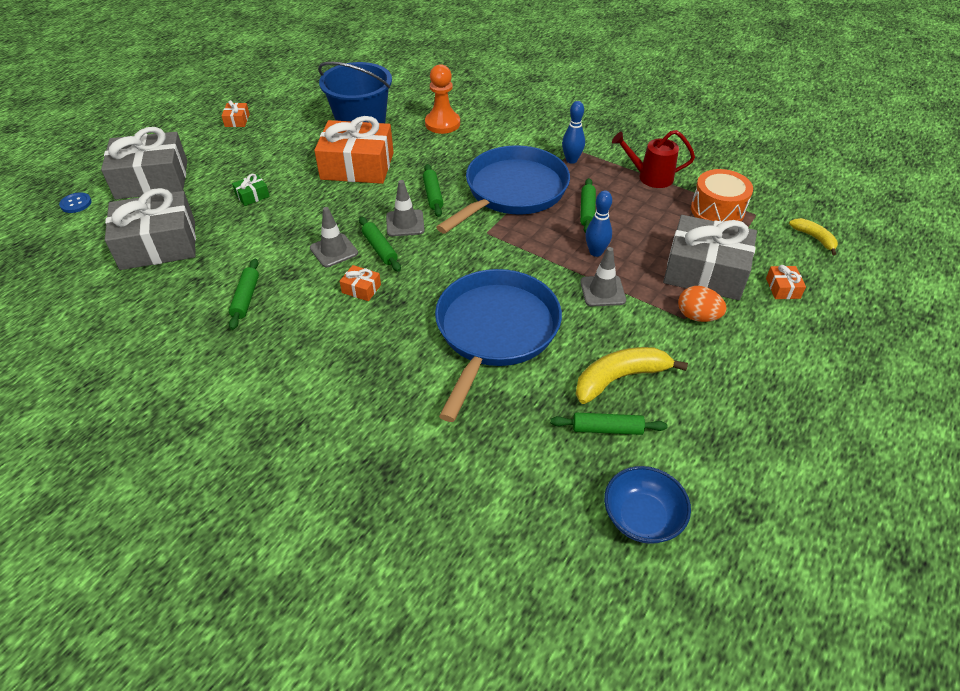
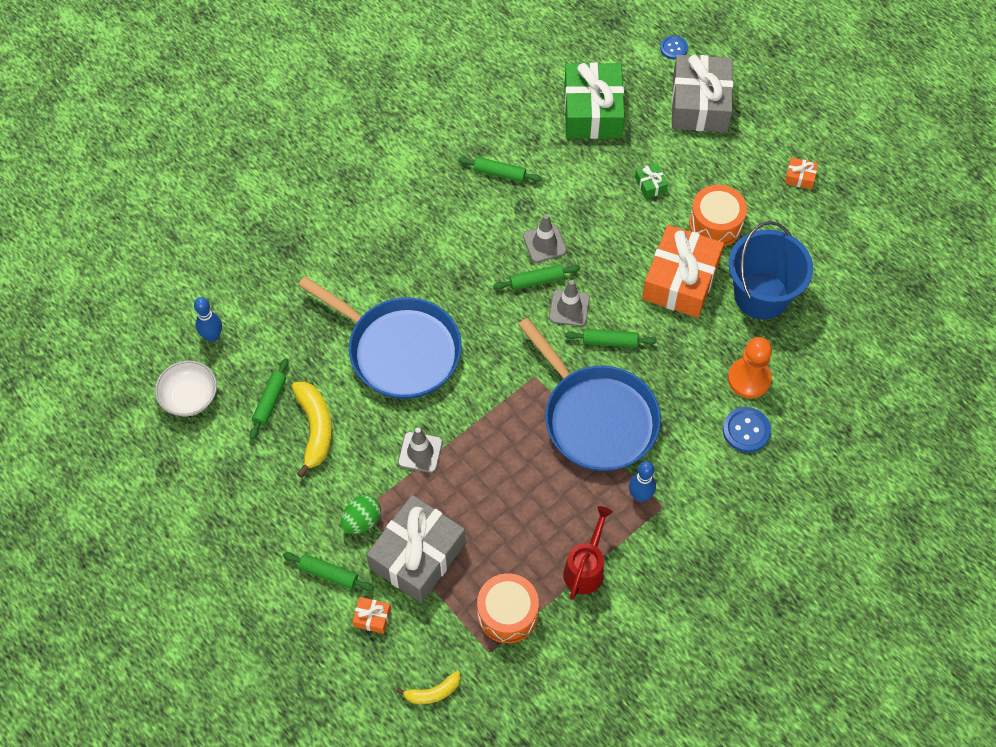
camera: 105 degrees right, 15 degrees up
grey gift [105,188,196,270] -> green gift [564,62,625,139]
orange gift [340,265,381,301] -> none
green rolling pin [580,178,596,233] -> green rolling pin moved to [283,552,374,591]
blue bowling pin [585,191,612,257] -> blue bowling pin moved to [194,297,222,342]
blue bowl [604,466,691,544] -> white bowl [155,361,217,416]
orange egg [678,286,727,322] -> green egg [341,495,381,534]
none -> orange drum [689,185,747,247]
none -> blue button [723,407,771,453]

